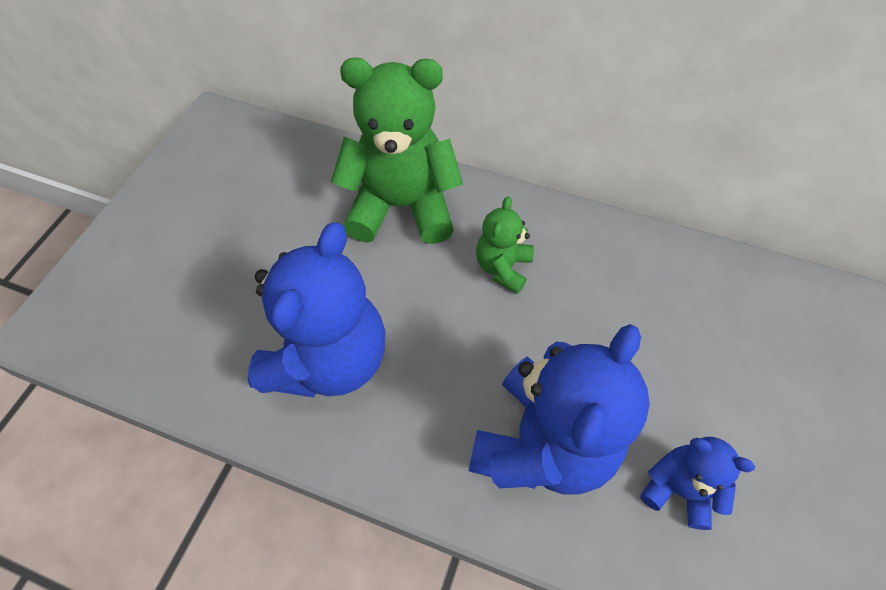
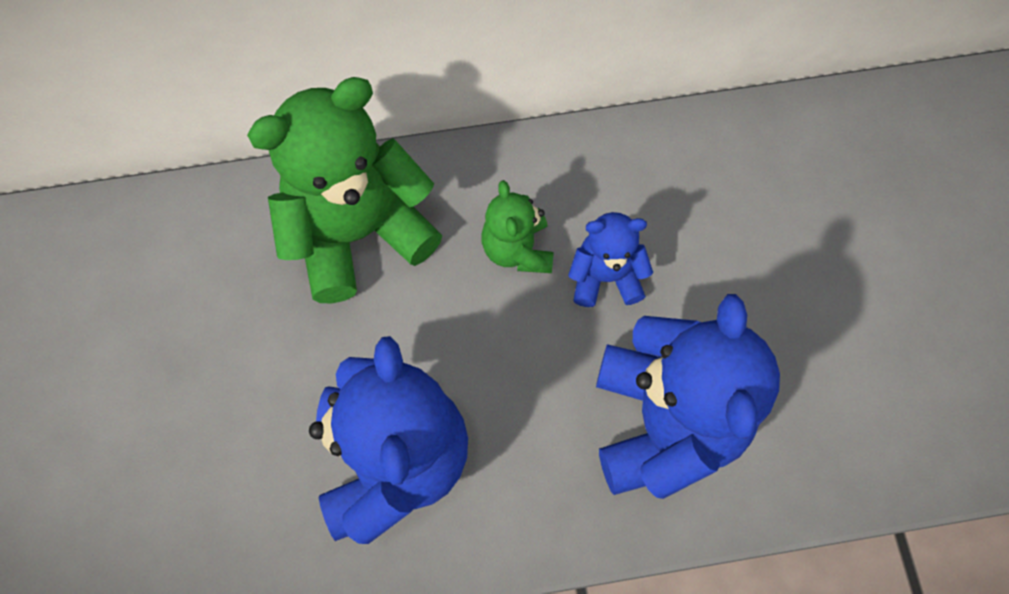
camera: 30 degrees left, 10 degrees up
blue teddy bear [640,437,755,530] -> blue teddy bear moved to [568,212,653,307]

